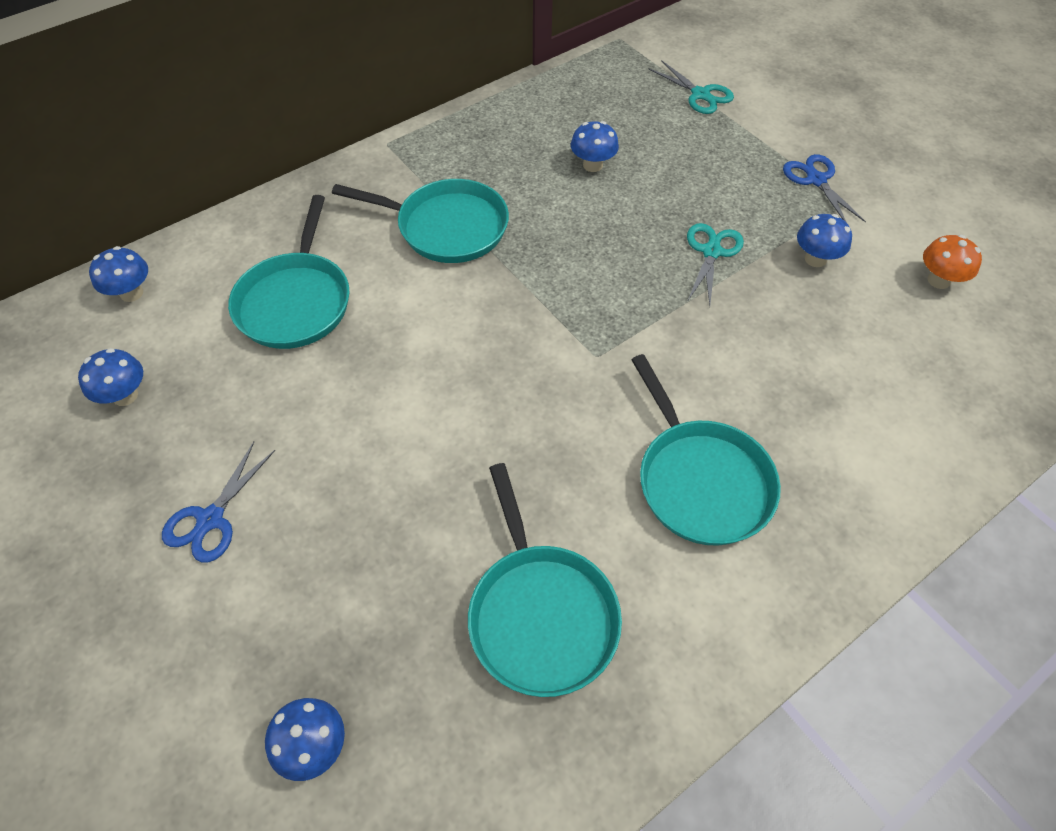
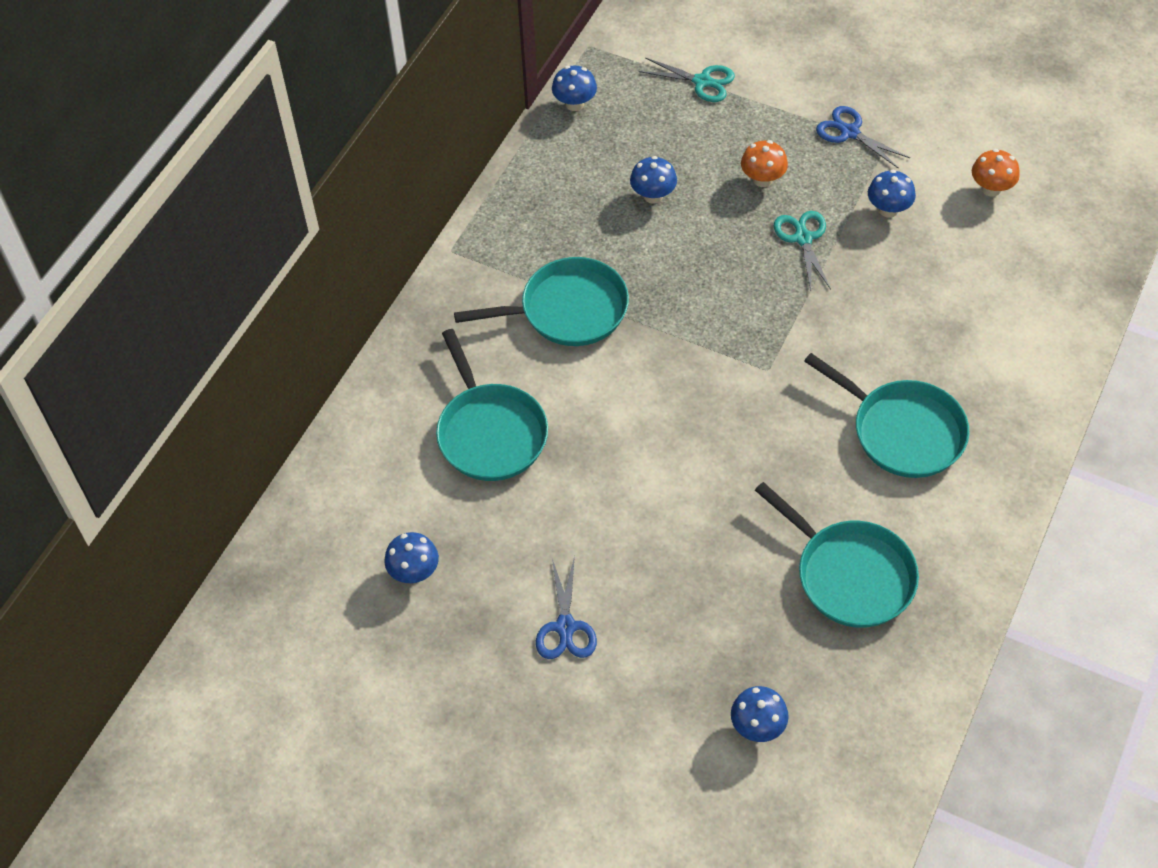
camera: 25 degrees left, 0 degrees up
blue mushroom [89,246,148,302] -> blue mushroom moved to [552,66,597,111]
none -> orange mushroom [741,140,788,187]

